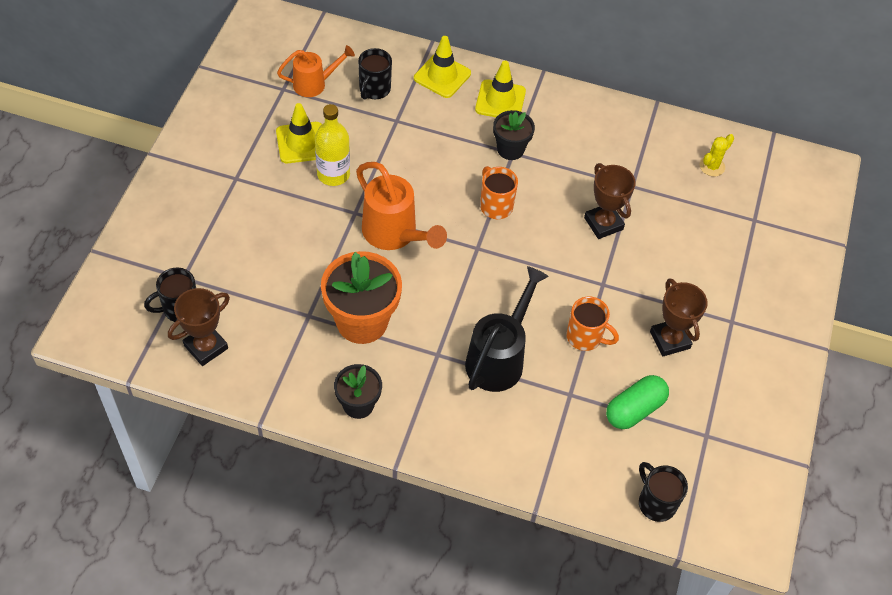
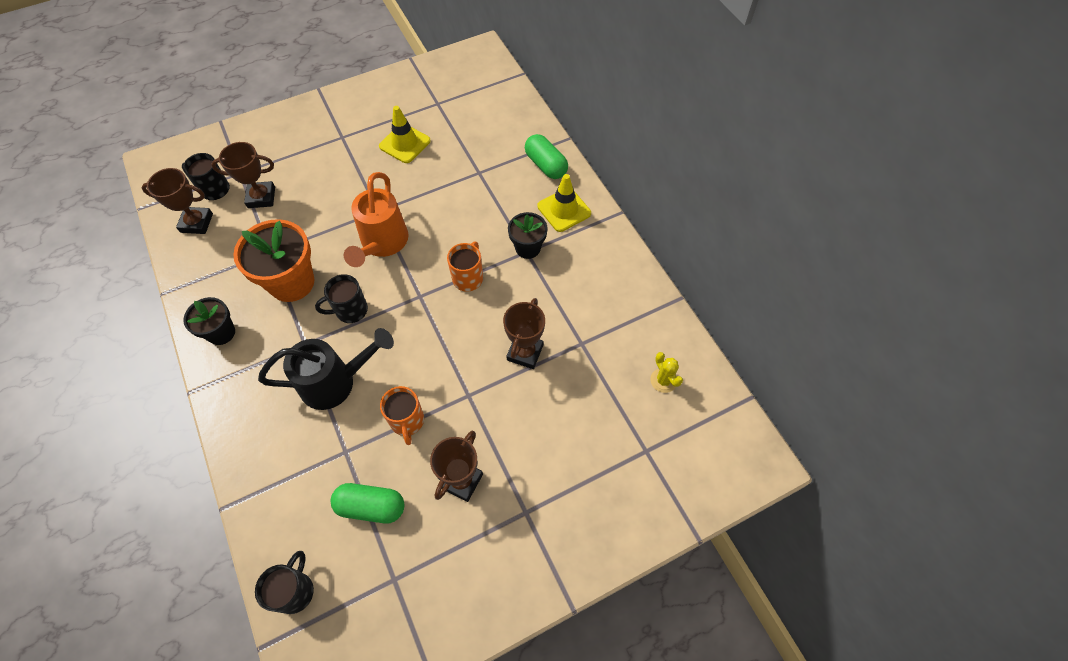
camera: 50 degrees right, 5 degrees up
orange watering can [277,45,355,97] -> none
yellow bottle [315,104,350,186] -> none
black mug [358,48,392,100] -> black mug moved to [315,274,368,323]
yellow traffic cone [414,36,471,98] -> green capsule [525,134,568,179]
yellow cactus [700,134,734,176] -> yellow cactus turned 60 degrees clockwise [650,352,683,393]
none -> brown trophy [211,142,275,208]

